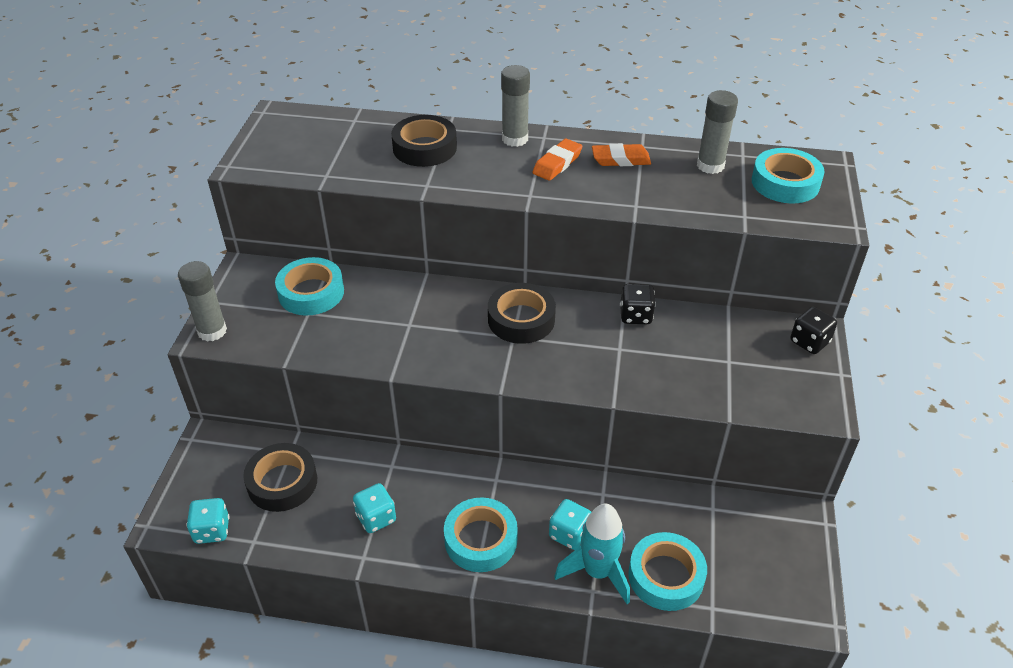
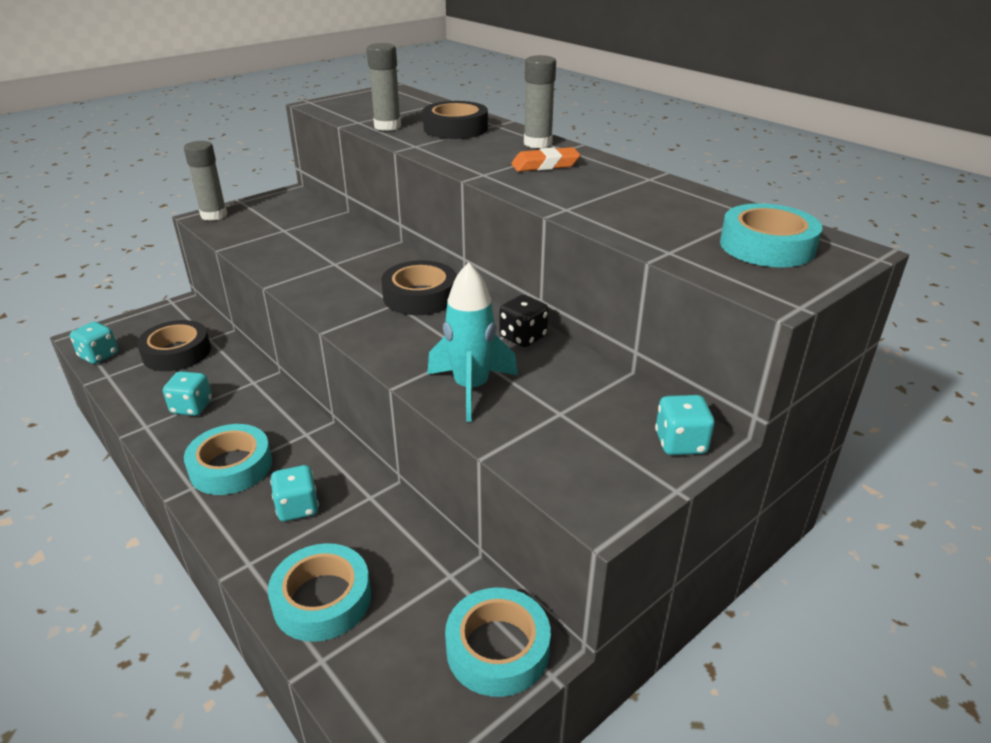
camera: 40 degrees right, 10 degrees down
turquoise tape [275,257,344,316] -> turquoise tape moved to [445,588,551,697]
turquoise rocket [554,504,630,604] -> turquoise rocket moved to [427,262,518,422]
orange eraser [592,143,651,166] -> none
grey glue stick [697,90,738,174] -> grey glue stick moved to [367,43,401,131]
black dice [791,307,837,354] -> turquoise dice [655,395,714,455]

